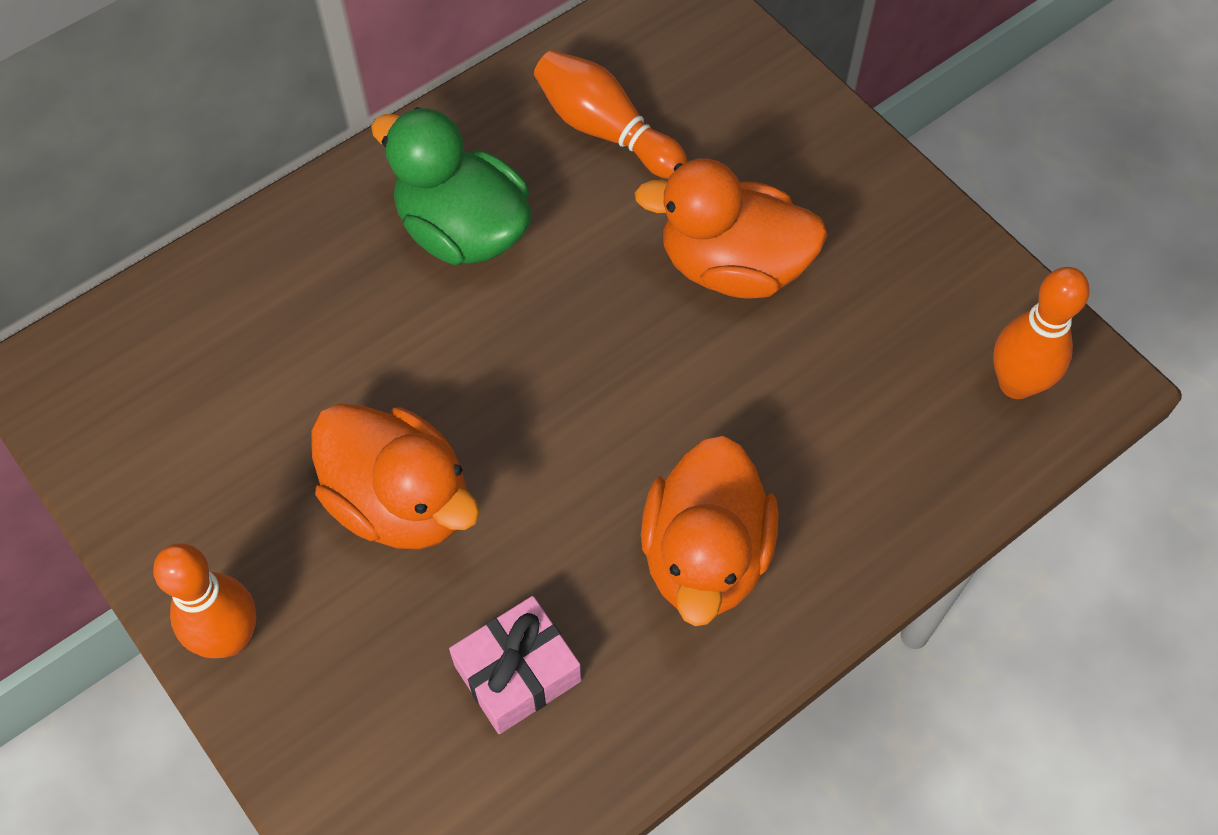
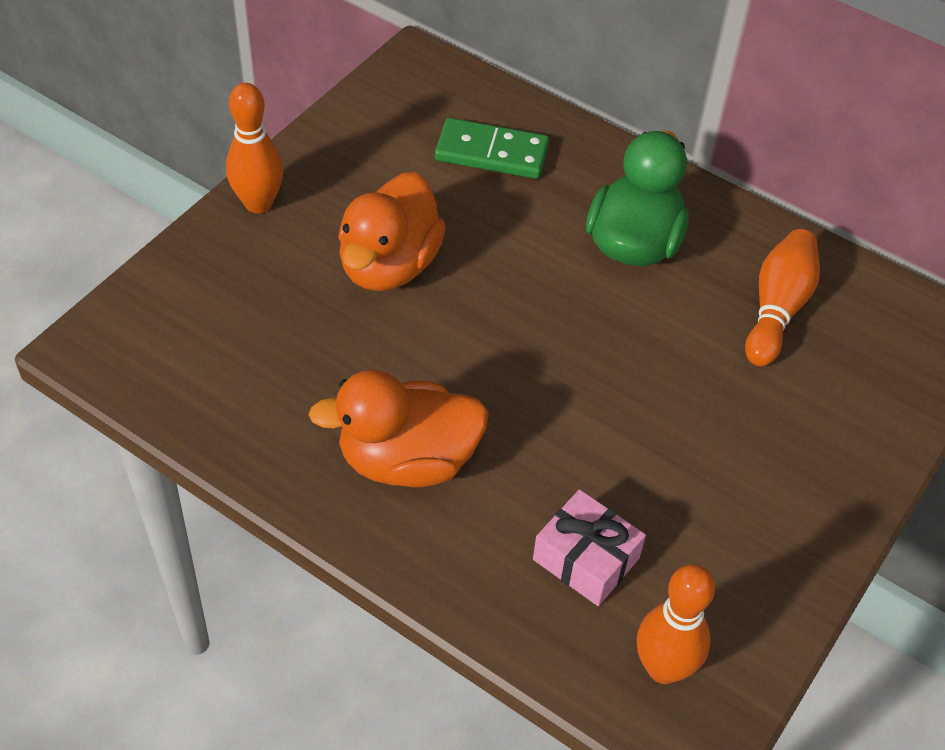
camera: 70 degrees right, 10 degrees down
pink gift [449,596,581,734] -> pink gift moved to [533,489,646,606]
orange duck [635,159,828,299] -> none
none -> green domino [435,118,549,179]

